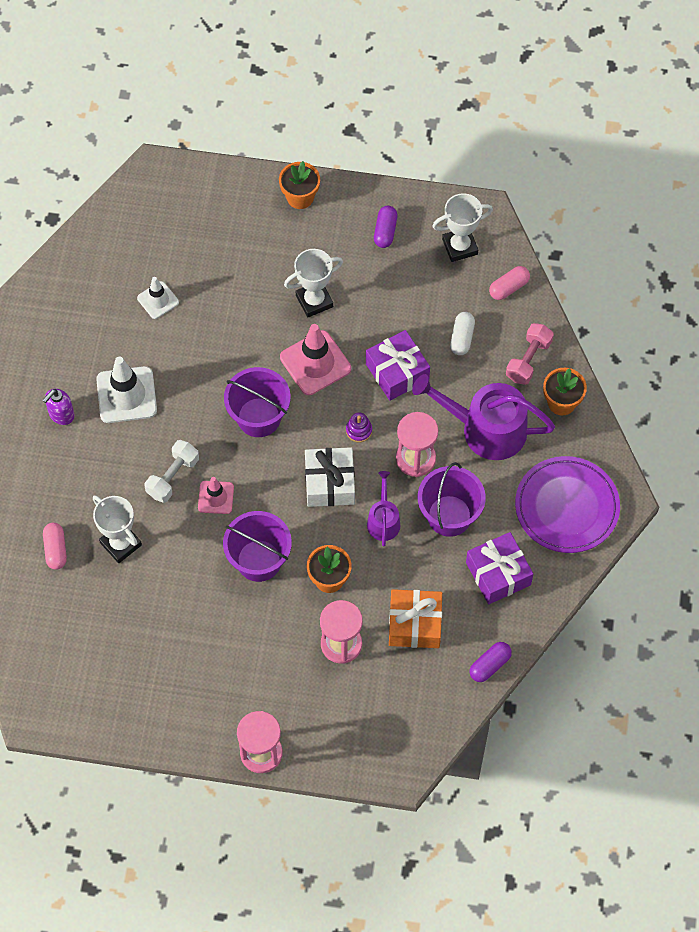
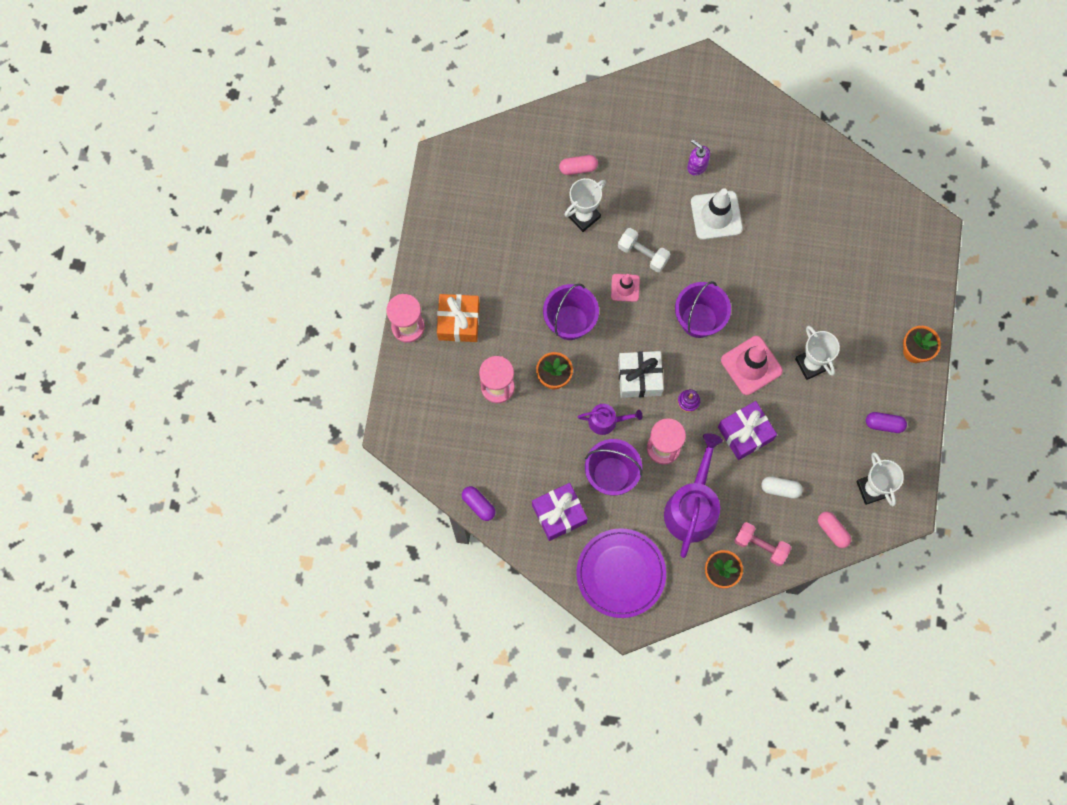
camera: 90 degrees right, 10 degrees up
white traffic cone [137,277,179,319] -> none
orange gift [389,589,442,648] -> orange gift moved to [437,294,480,342]

